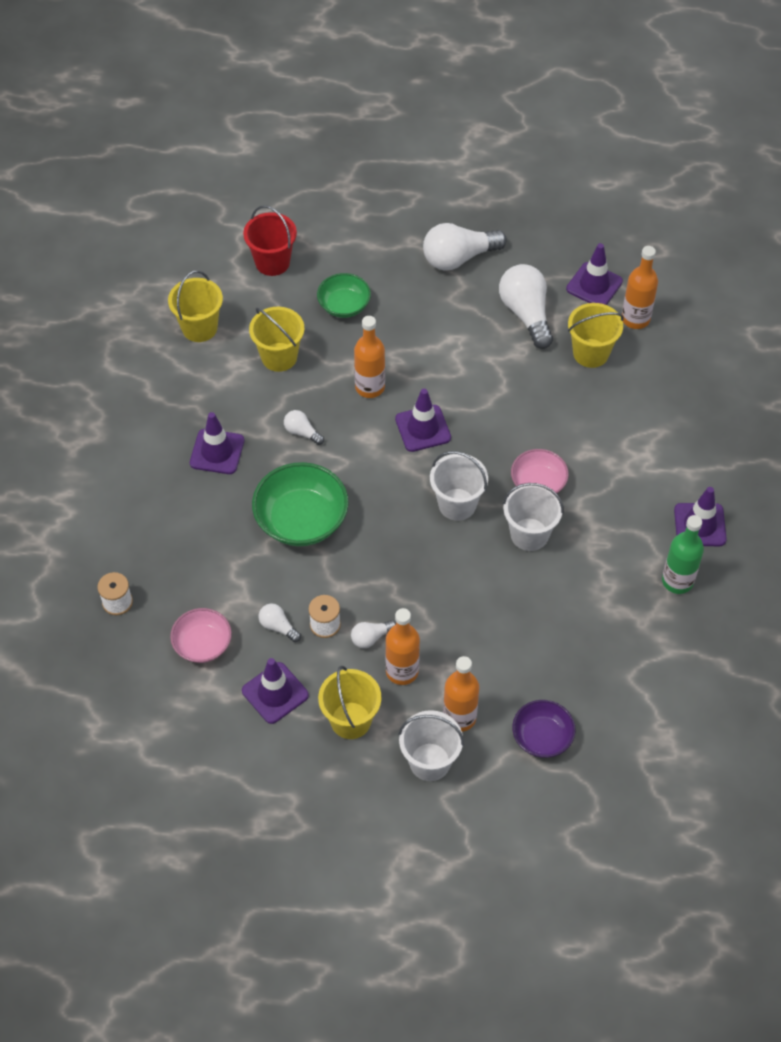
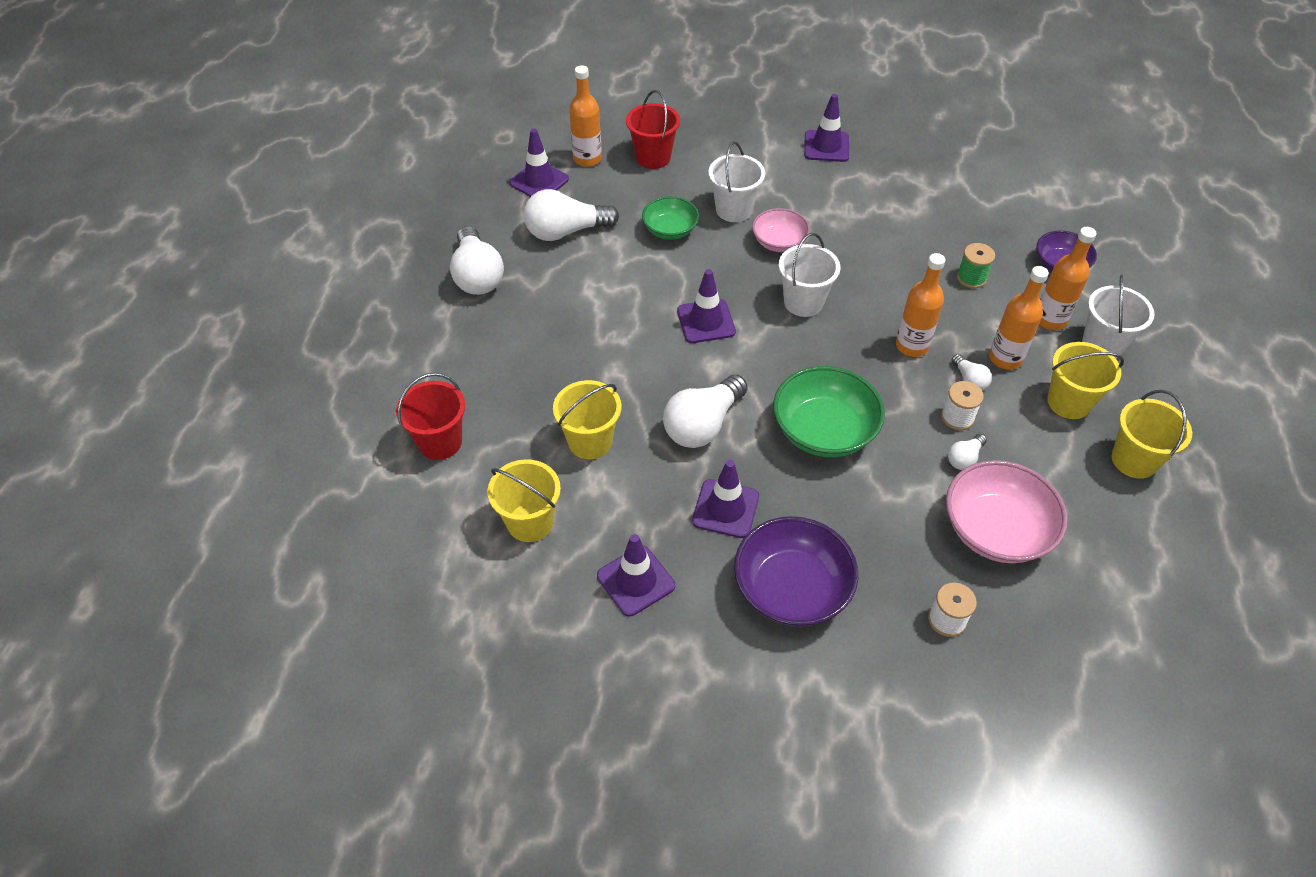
camera: 85 degrees left, 5 degrees down
pink bowl [170,608,232,663] -> pink bowl [946,460,1068,563], size x1.64
purple traffic cone [242,658,309,724] -> purple traffic cone moved to [597,534,675,616]
white light bulb [284,410,324,445] -> white light bulb [663,375,748,448], size x2.05
green bowl [317,273,371,318] -> green bowl moved to [642,196,699,240]
orange bottle [354,316,385,398] -> orange bottle moved to [896,253,946,357]
white bucket [503,483,564,551] -> white bucket moved to [708,141,765,222]
yellow bucket [568,303,624,368] -> yellow bucket moved to [1112,390,1192,479]
green bottle [662,515,704,594] -> none
none -> red bucket [626,90,680,169]
none -> purple bowl [734,516,858,627]
none -> green spool [957,243,995,288]

